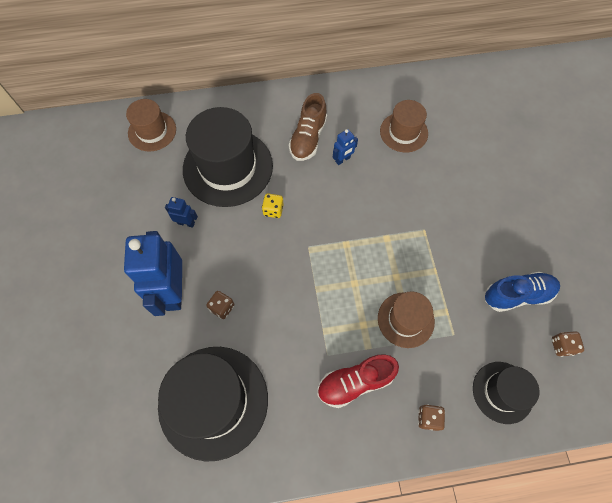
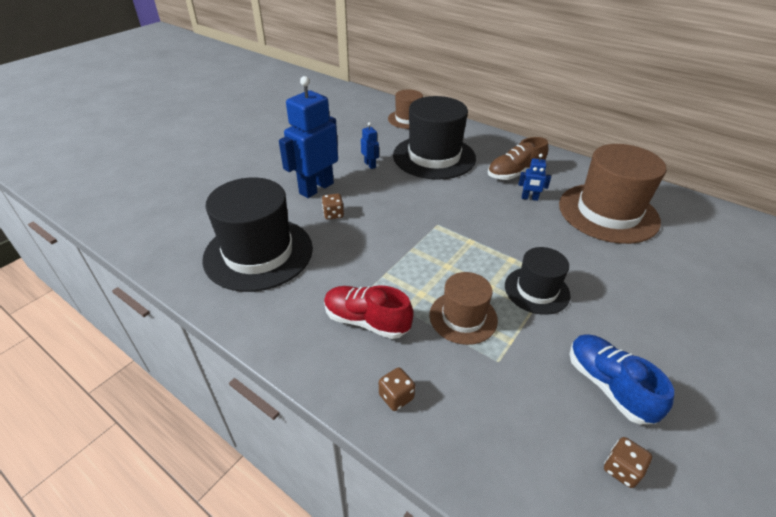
camera: 45 degrees right, 25 degrees down
yellow dice [262,193,284,218] -> none
brown hat [380,100,428,152] -> brown hat [559,144,666,244], size x1.81
black hat [473,362,539,424] -> black hat moved to [505,247,570,315]
blue shoe [485,272,560,312] -> blue shoe turned 150 degrees counterclockwise [570,334,674,424]

